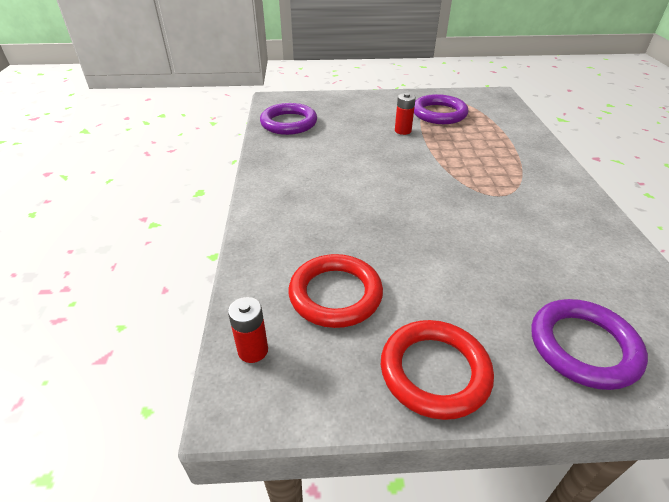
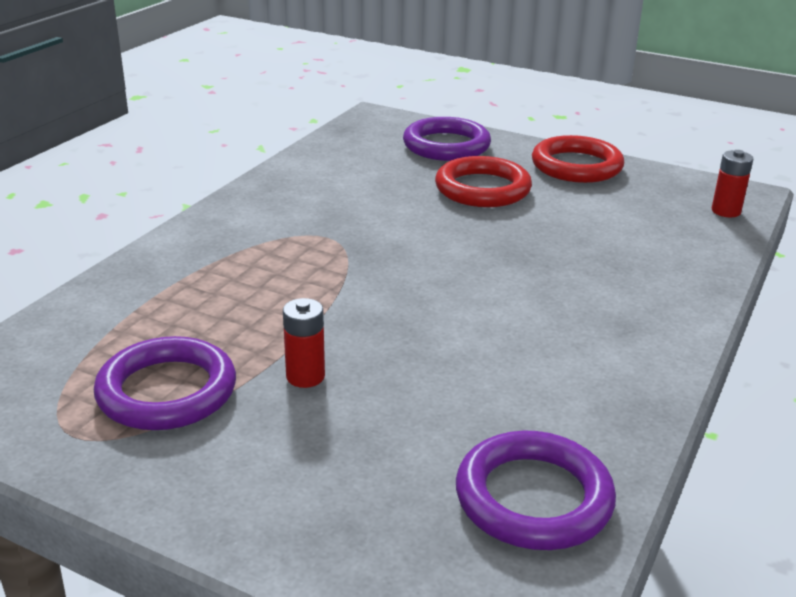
camera: 150 degrees left, 10 degrees down
red ring [289,254,383,328] -> red ring moved to [435,156,532,207]

